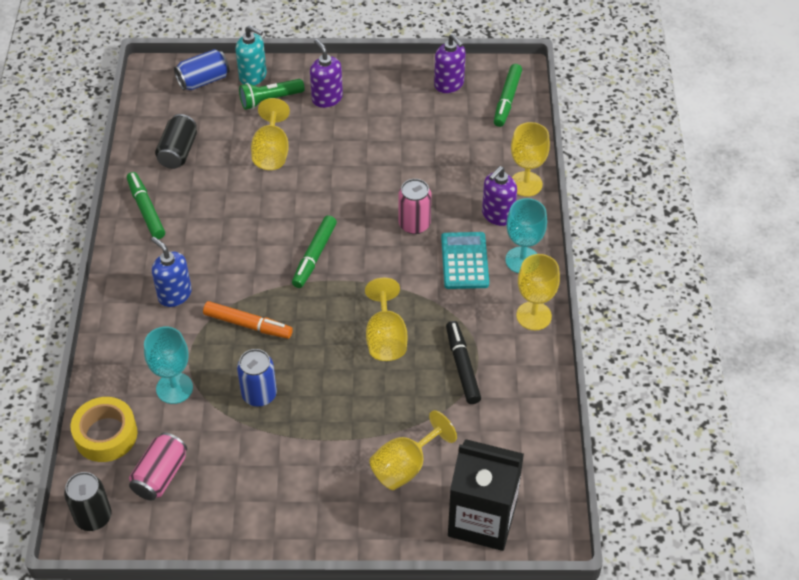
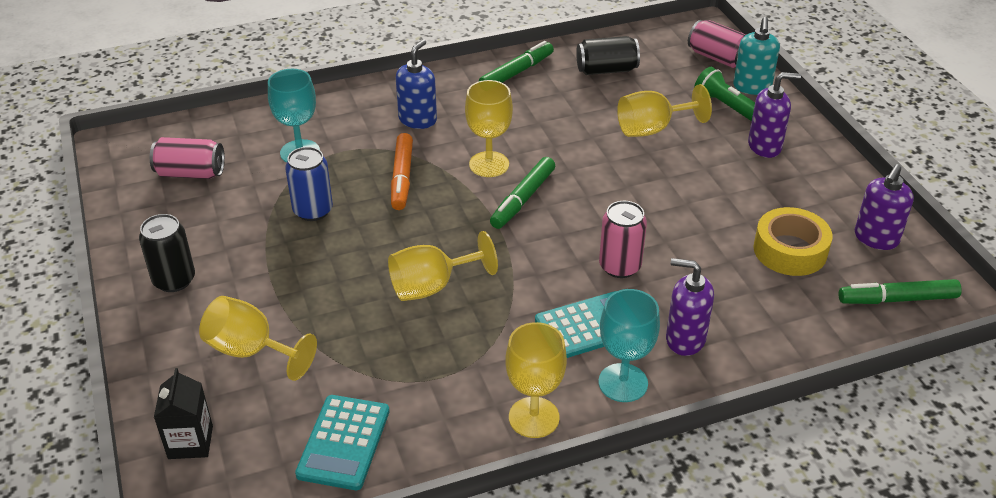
camera: 70 degrees right, 10 degrees down
black can [64,472,111,531] -> black can moved to [139,214,195,292]
yellow tape [70,397,138,462] -> yellow tape moved to [753,207,833,276]
blue can [174,49,230,90] -> pink can [688,20,746,68]
green marker [292,215,337,288] -> green marker turned 60 degrees counterclockwise [490,157,555,229]
purple soap dispenser [310,39,343,108] -> purple soap dispenser turned 45 degrees clockwise [748,72,801,158]
black marker [446,321,481,404] -> none
black carton [448,439,524,551] -> black carton [154,368,213,459], size x0.52
yellow goblet [511,122,550,197] -> yellow goblet moved to [465,80,513,177]
none -> turquoise calculator [295,395,389,490]

